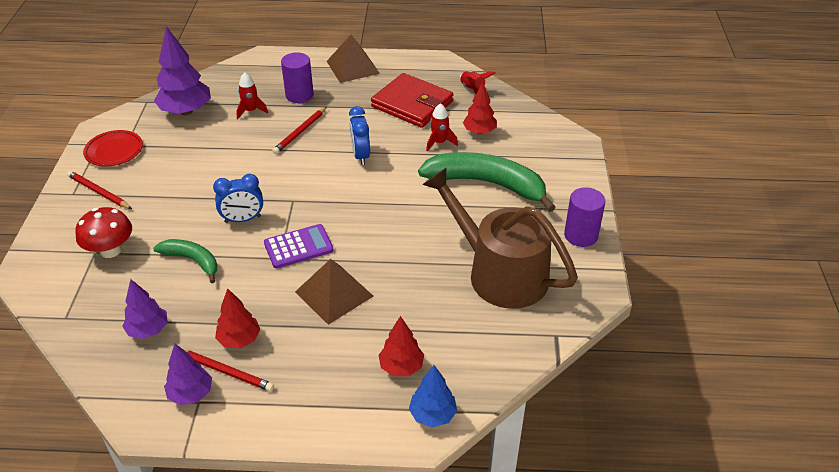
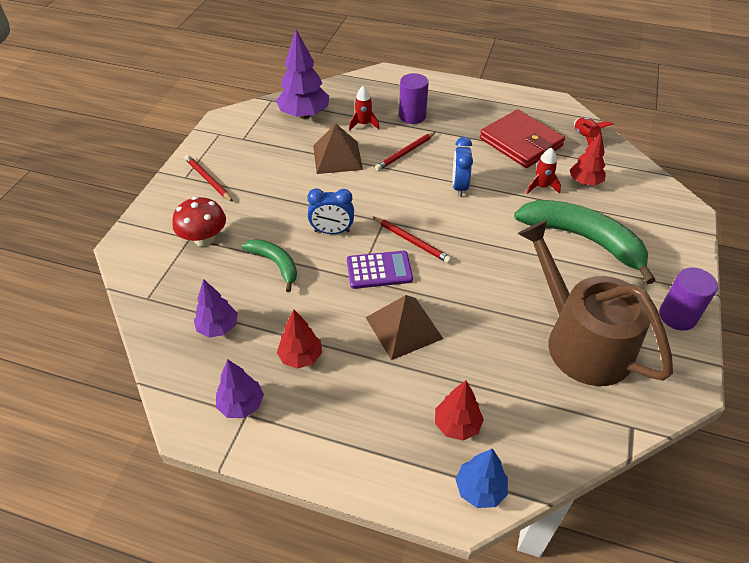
camera: 15 degrees right, 5 degrees up
red plate [83,130,143,166] -> none
red pencil [185,350,274,391] -> red pencil moved to [373,217,452,263]
brown pyramid [327,35,380,83] -> brown pyramid moved to [313,124,363,174]

